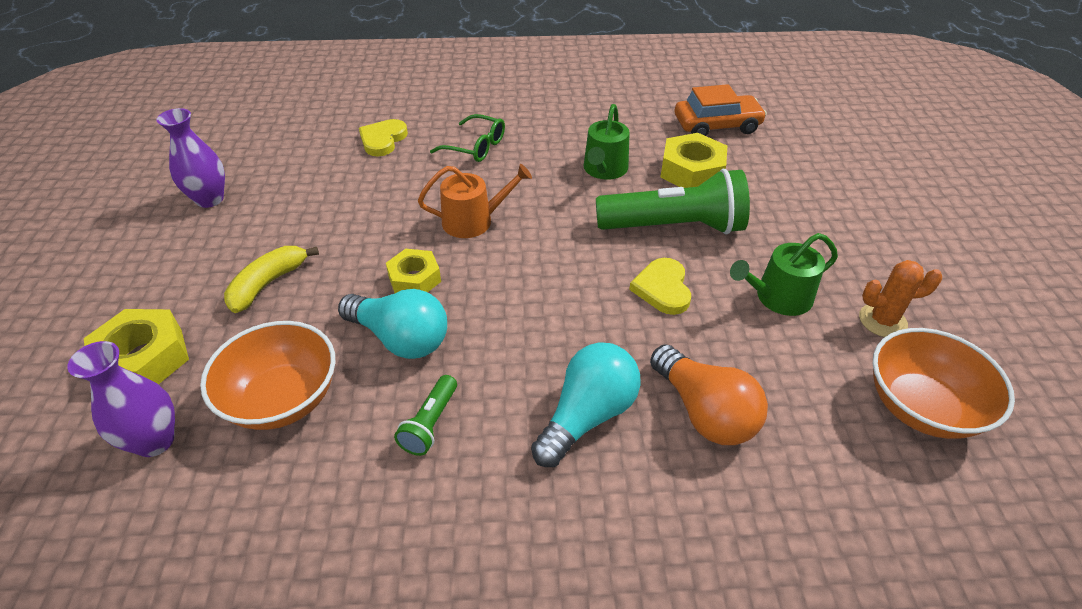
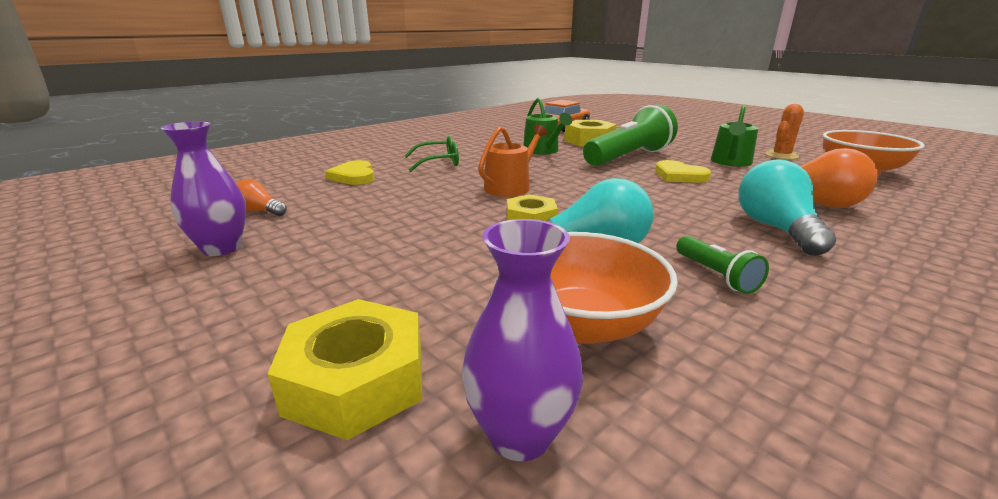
camera: 40 degrees left, 20 degrees down
yellow banana [224,246,319,313] -> none
none -> orange light bulb [236,179,287,216]

